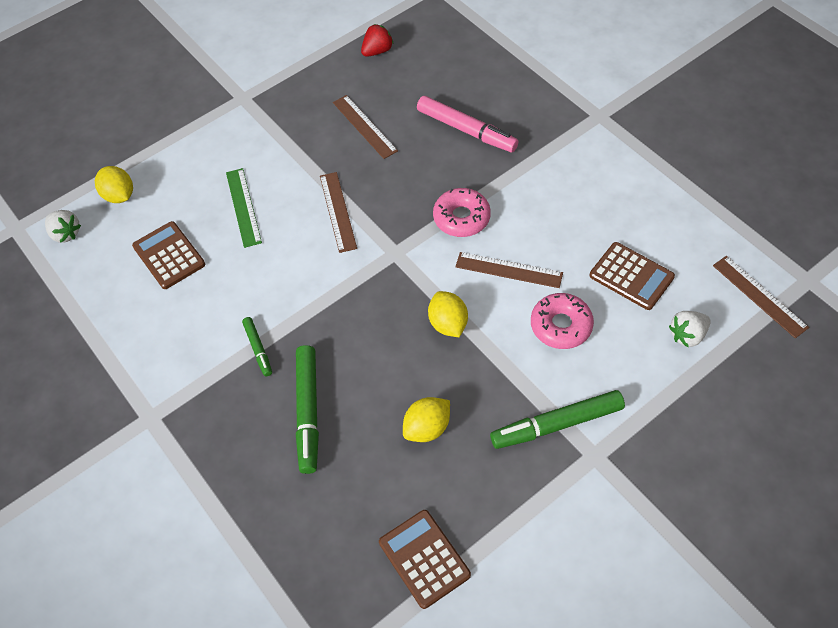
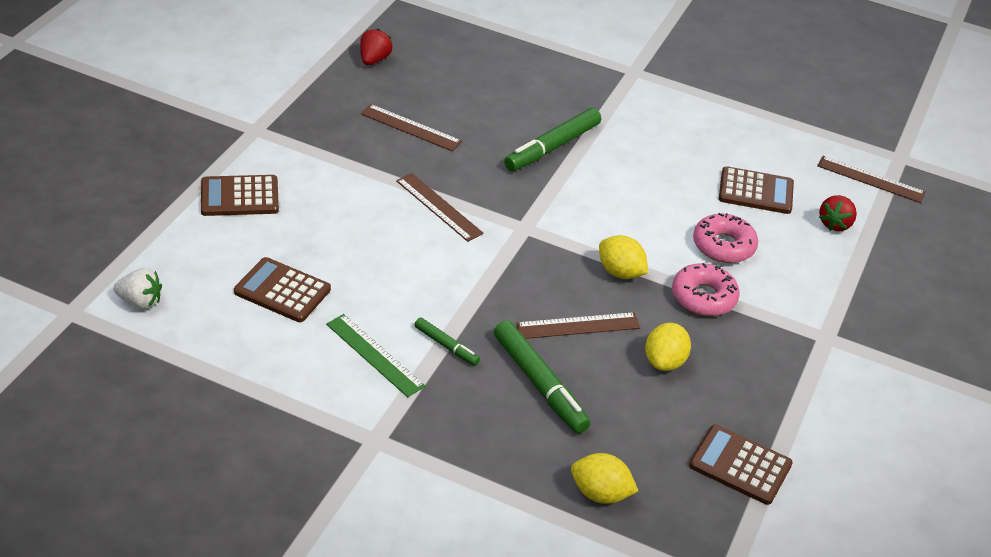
camera: 35 degrees left, 15 degrees down
yellow lemon [95,166,133,203] -> yellow lemon moved to [571,453,638,504]
green ruler [226,168,262,248] -> green ruler moved to [326,314,425,397]
pink marker [417,96,519,152] -> none
pink donut [433,188,491,237] -> pink donut moved to [672,263,740,316]
brown ruler [455,252,563,288] -> brown ruler moved to [516,312,640,339]
green marker [490,390,625,449] -> green marker moved to [504,108,601,171]
white strawberry [669,311,711,348] -> red strawberry [819,195,857,231]
none -> brown calculator [201,175,279,216]

